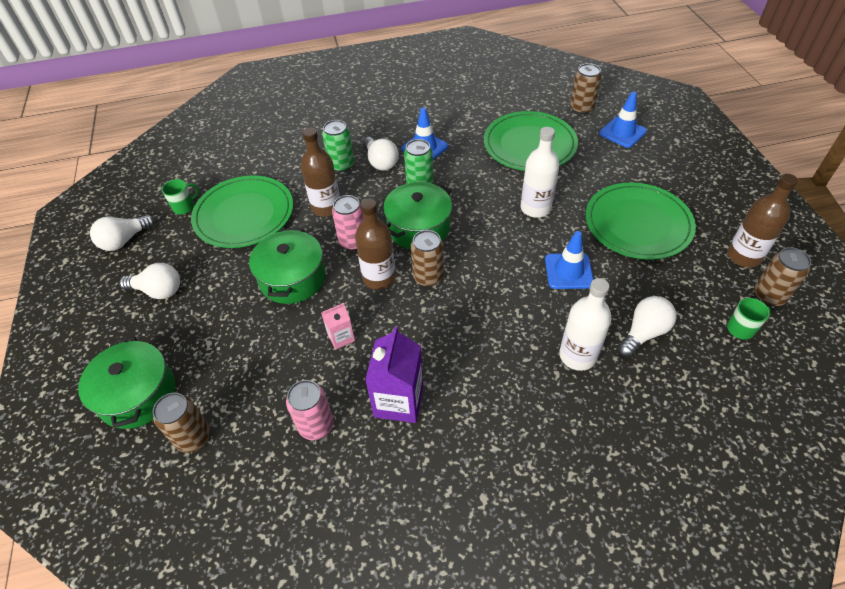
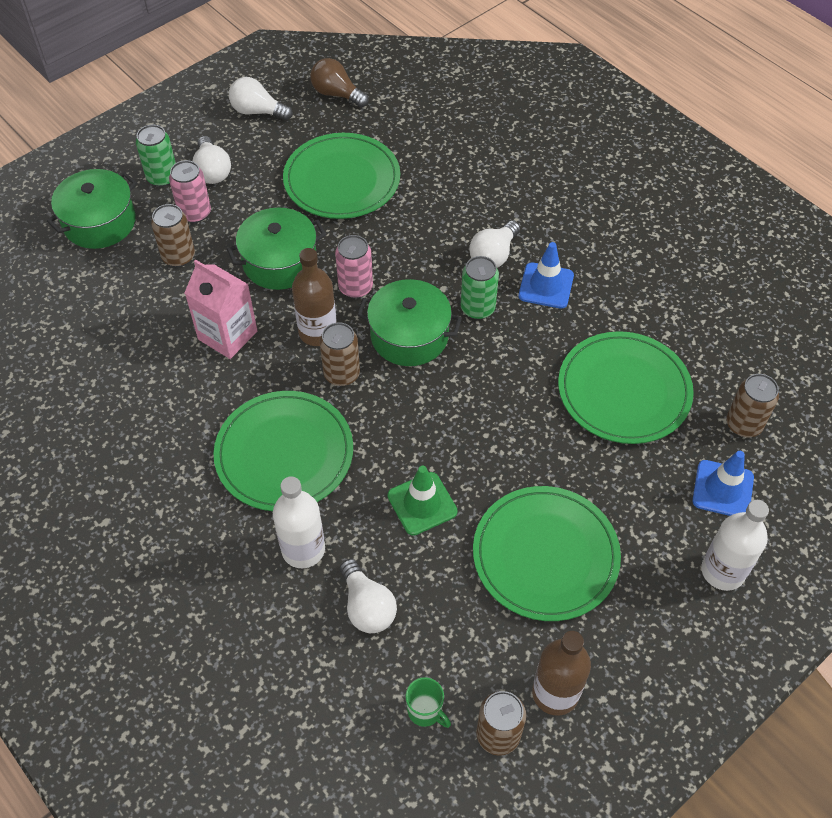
camera: 60 degrees right, 5 degrees up
brown can [153,393,211,453] -> brown can moved to [151,204,195,267]
green mug [162,179,199,214] -> none
pink can [286,380,334,440] -> pink can moved to [169,160,211,223]
brown bottle [301,128,340,217] -> none
pink carton [321,303,355,350] -> pink carton [185,260,258,359], size x1.84
green can [322,120,354,172] -> green can moved to [136,125,176,187]
purple carton [365,327,423,423] -> none
white bottle [521,127,559,218] -> white bottle moved to [701,500,769,591]
blue traffic cone [545,231,594,289] -> green traffic cone [387,466,458,536]
white light bulb [618,296,676,357] -> white light bulb turned 45 degrees clockwise [340,559,397,633]
none -> green plate [213,391,353,511]
none -> brown light bulb [310,58,369,107]

